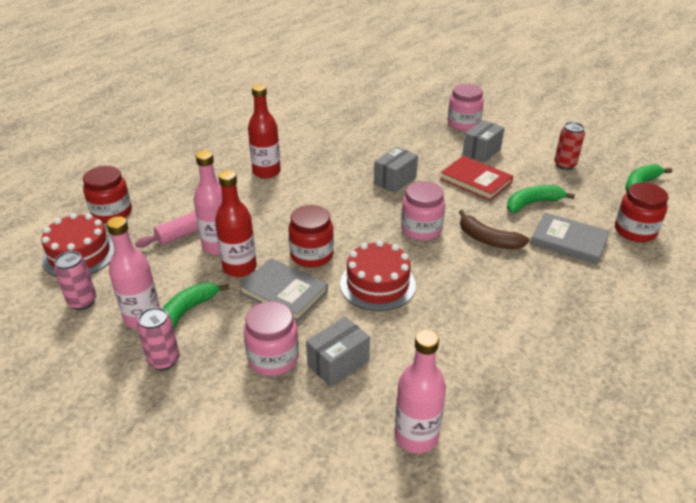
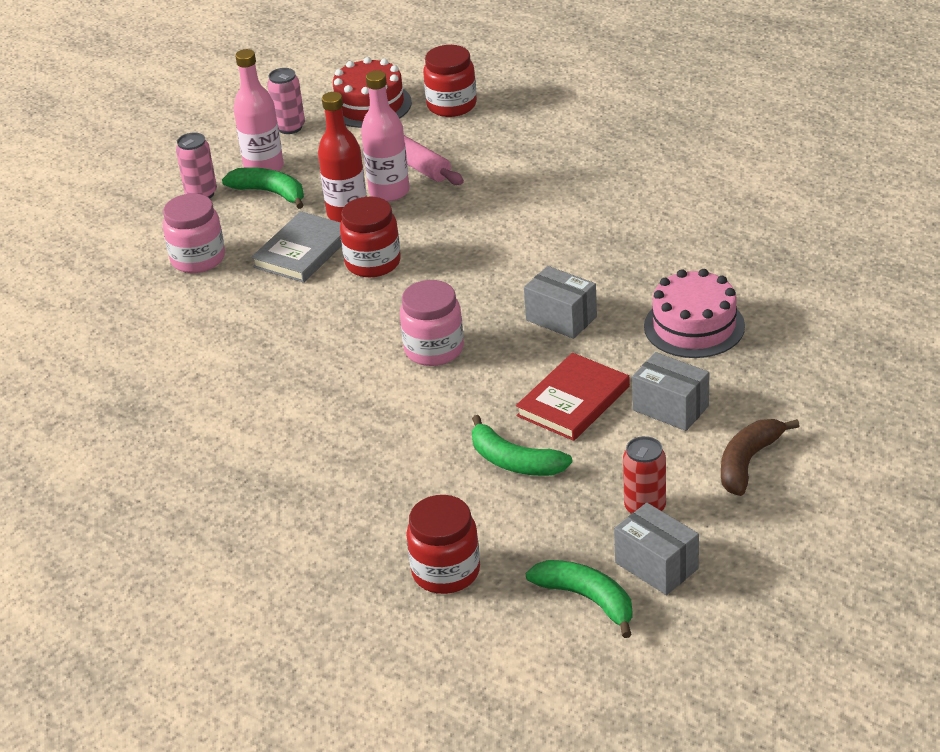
camera: 90 degrees right, 0 degrees up
red bottle [248,85,281,179] -> none
grey box [306,317,370,387] -> grey box moved to [614,503,699,595]
red cake [340,240,416,311] -> none
pink bottle [395,329,446,454] -> none
pink jar [448,84,484,131] -> none
brown banana [459,210,530,249] -> brown banana moved to [721,419,800,496]
green banana [507,185,575,213] -> green banana turned 150 degrees clockwise [472,415,572,476]
grey book [530,213,610,265] -> none
none -> pink cake [644,269,745,358]

